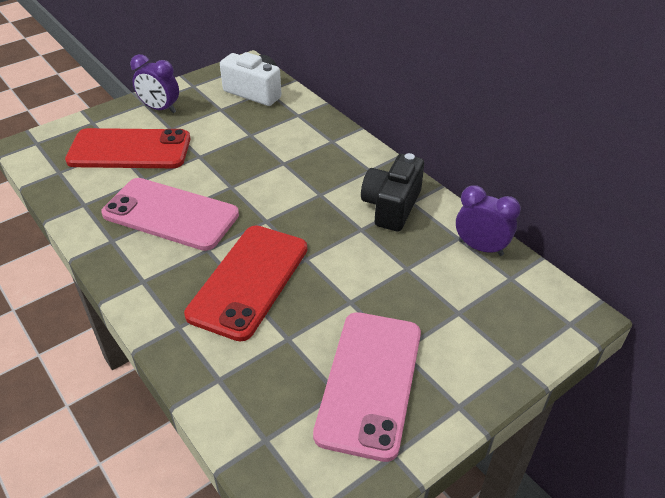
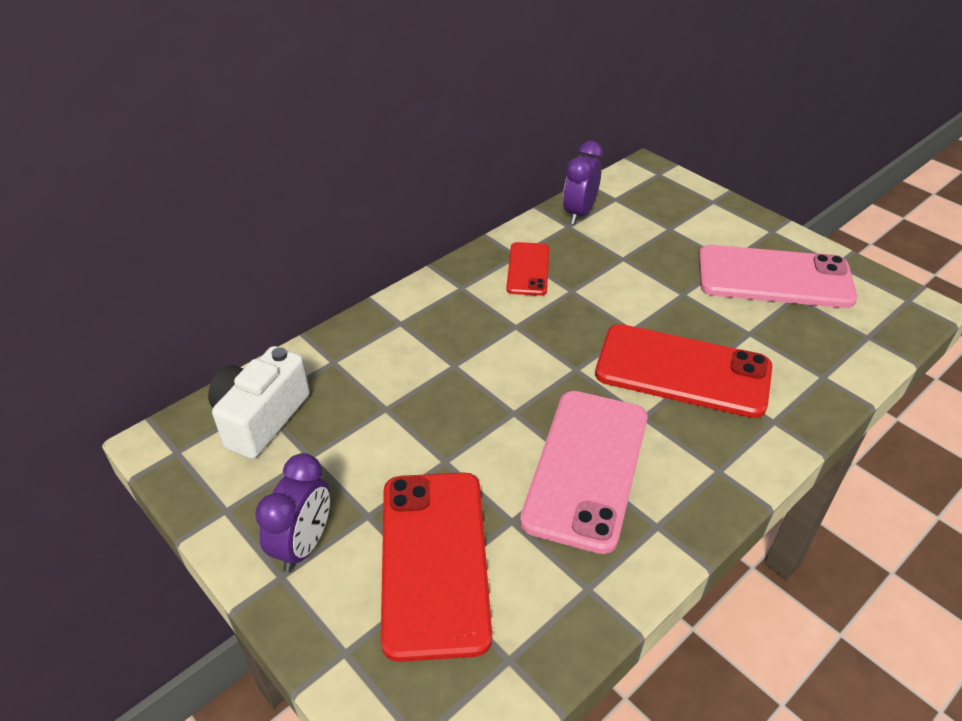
camera: 95 degrees left, 0 degrees up
black camera [361,153,424,232] -> red phone [506,242,549,296]

